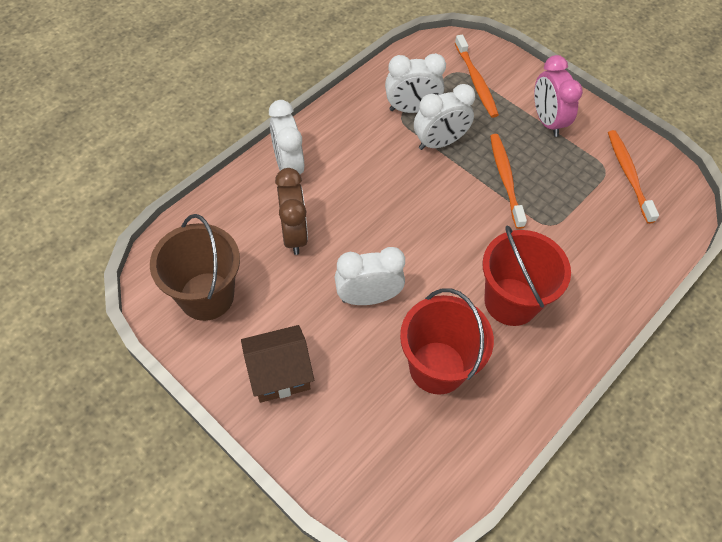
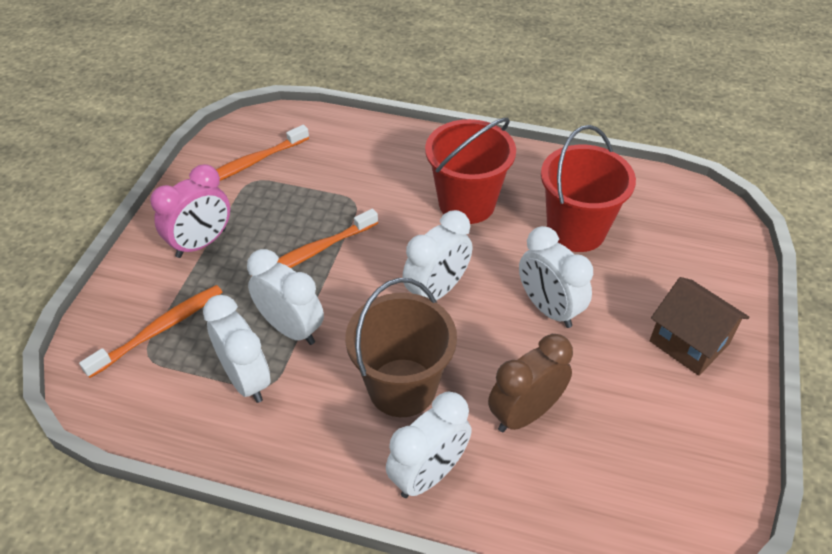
camera: 115 degrees left, 10 degrees down
brown bucket [150,214,240,321] -> brown bucket moved to [345,278,457,417]
none -> white clock [402,210,472,300]

